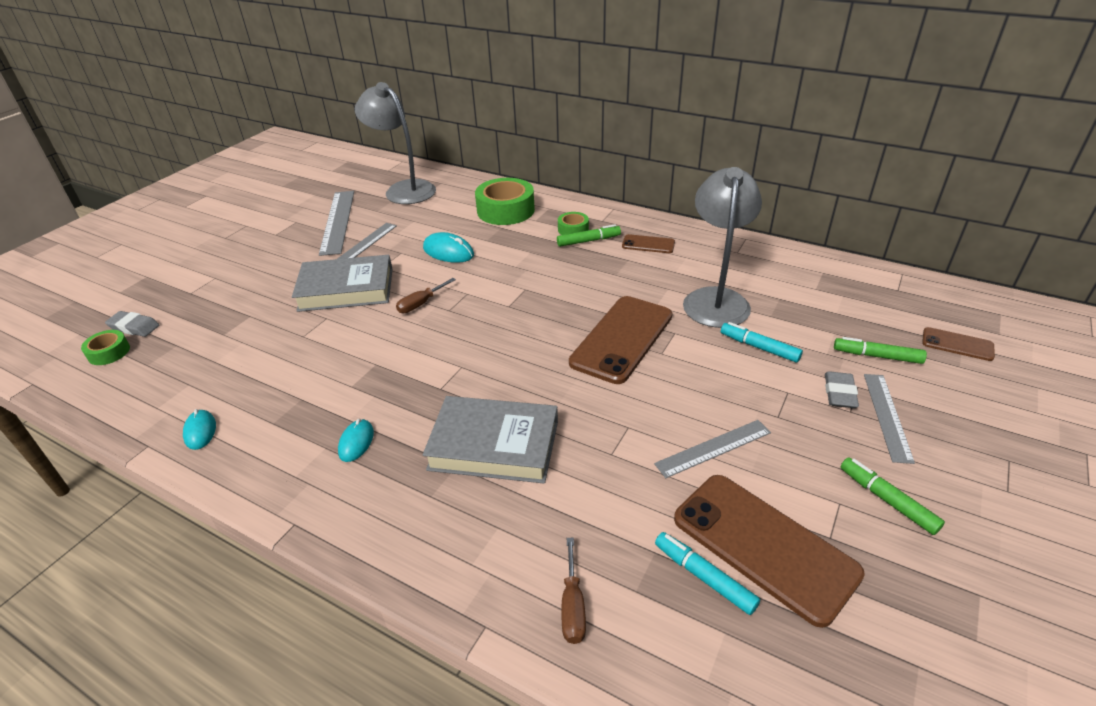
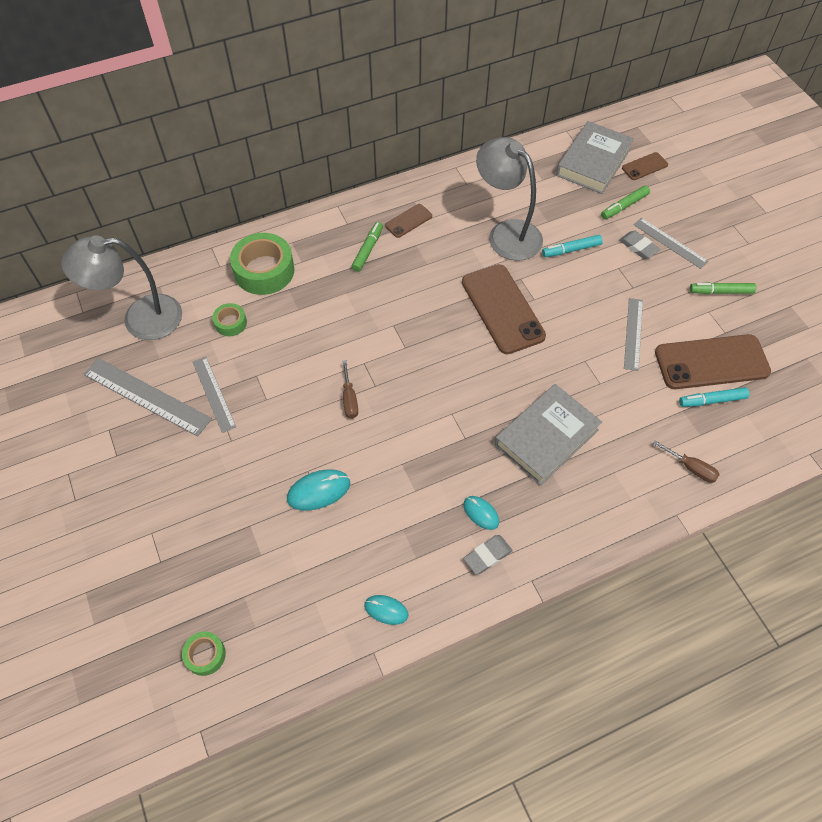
camera: 55 degrees left, 20 degrees up
grey eraser [105,311,159,337] -> grey eraser moved to [463,535,513,574]
grey book [292,255,393,312] -> grey book moved to [556,121,634,194]
turquoise mouse [423,232,474,263] -> turquoise mouse moved to [287,469,350,511]
green tape [558,212,589,235] -> green tape moved to [212,303,247,336]

